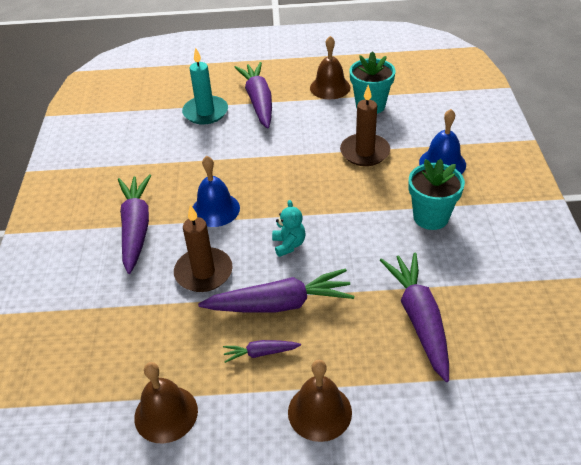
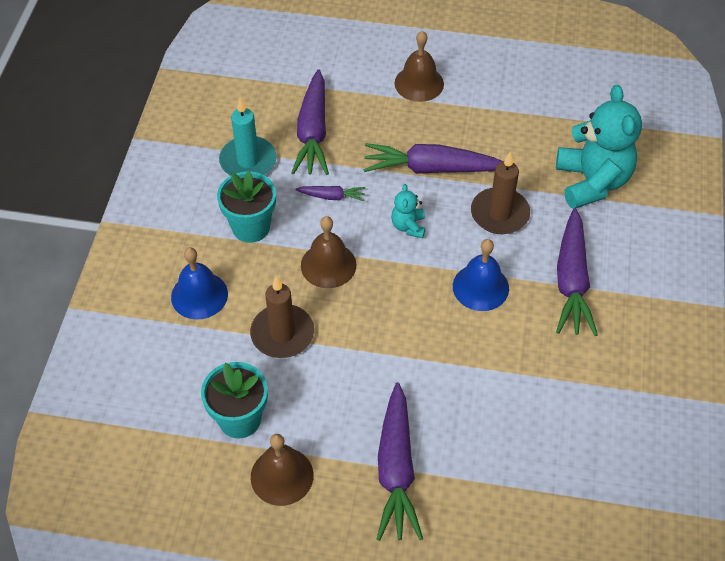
camera: 170 degrees left, 10 degrees up
brown bell [134,362,198,444] -> brown bell moved to [301,216,356,288]
turquoise candle [182,47,228,125] -> turquoise candle moved to [219,98,277,176]
purple carrot [223,340,301,363] -> purple carrot moved to [295,186,365,201]
none -> turquoise teddy bear [556,85,642,209]

